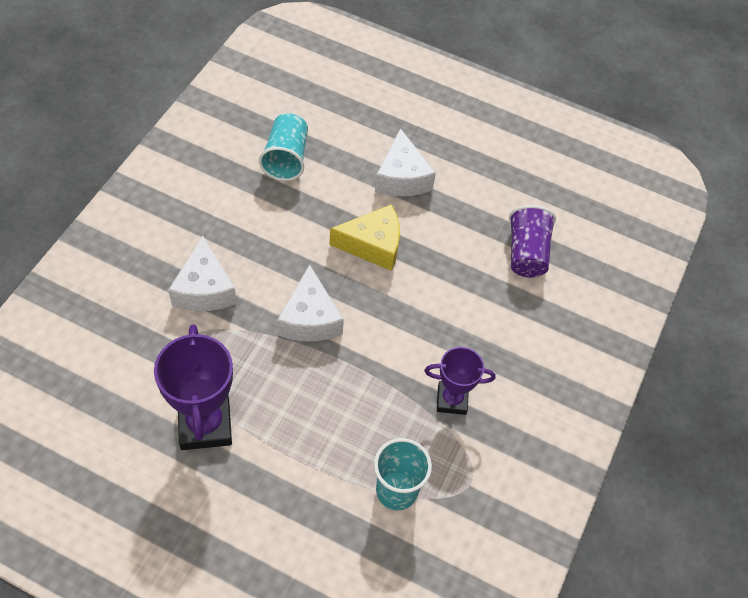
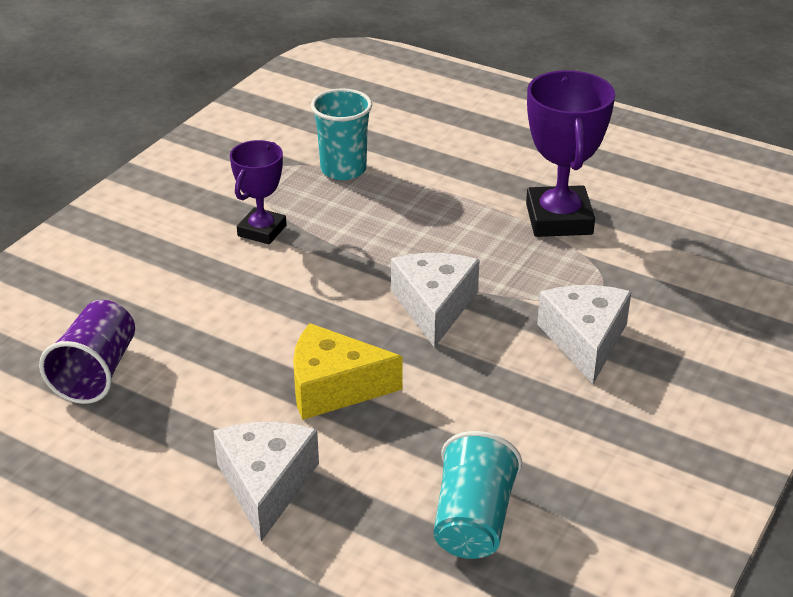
camera: 170 degrees left, 20 degrees down
purple trophy [424,347,496,415] -> purple trophy turned 75 degrees counterclockwise [230,140,287,244]

